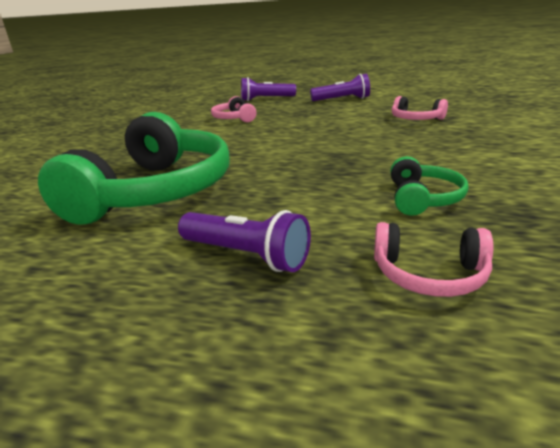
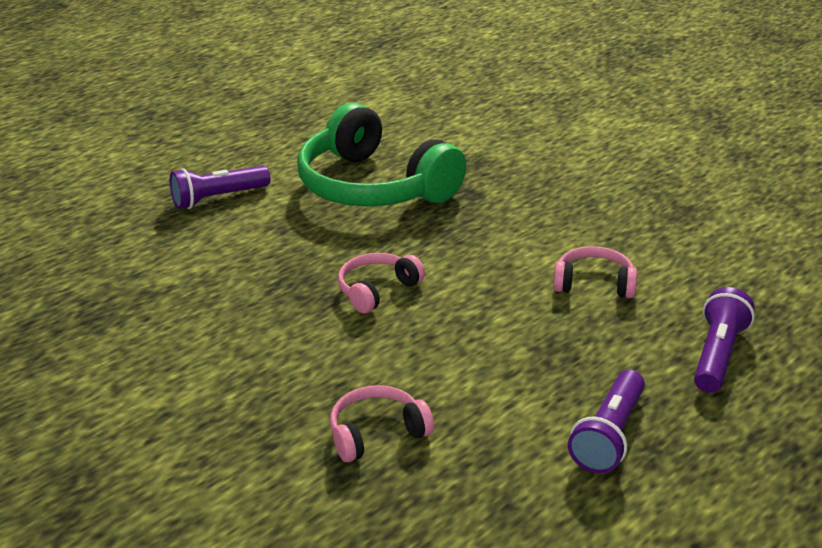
camera: 120 degrees right, 5 degrees up
pink headphones [374,222,493,297] -> pink headphones moved to [338,253,425,313]
green headphones [390,156,468,216] -> none

